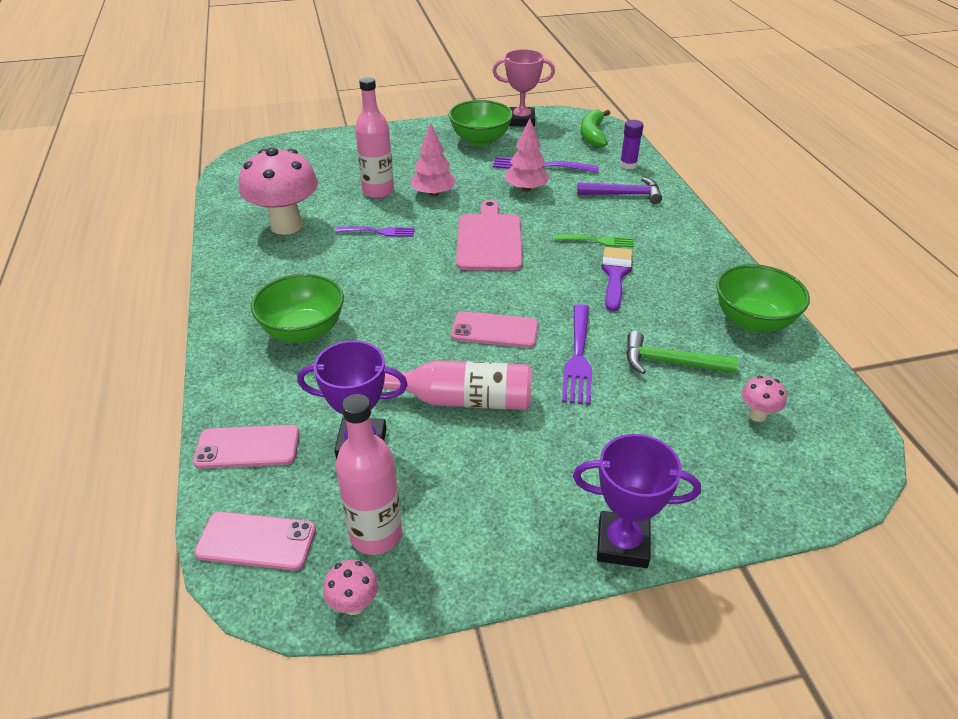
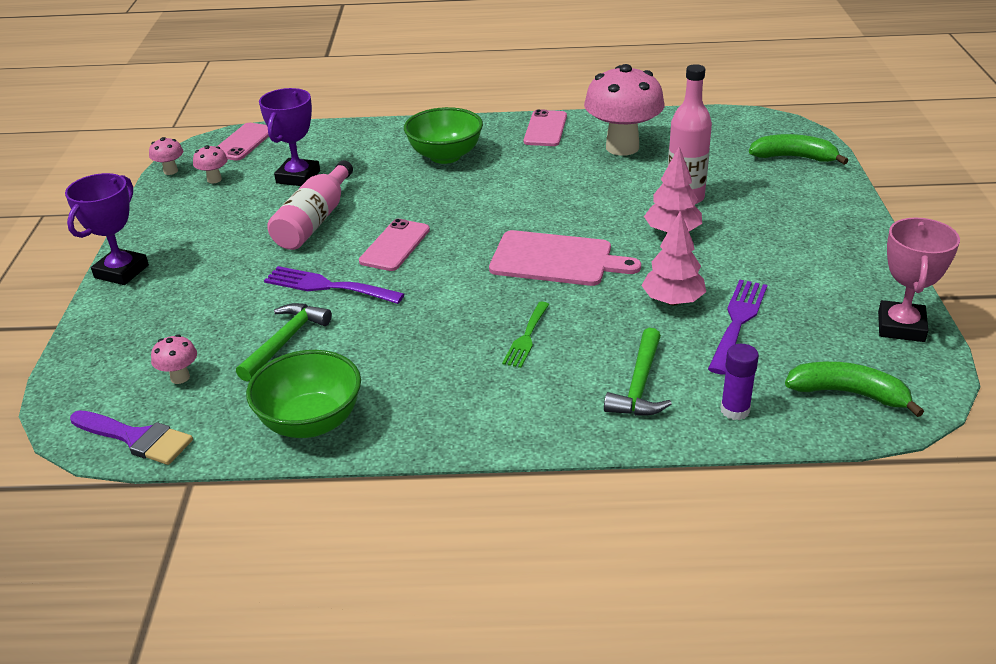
camera: 105 degrees right, 5 degrees down
pink phone [193,425,300,468] -> pink phone moved to [524,109,567,146]
purple fork [336,226,415,237] -> none
pink bottle [336,394,402,555] -> pink mushroom [193,145,228,183]
green bowl [448,100,513,146] -> none
purple hammer [577,177,662,204] -> green hammer [604,328,672,416]
purple brush [601,247,632,311] -> purple brush moved to [70,410,193,465]
none -> green banana [749,134,848,165]

